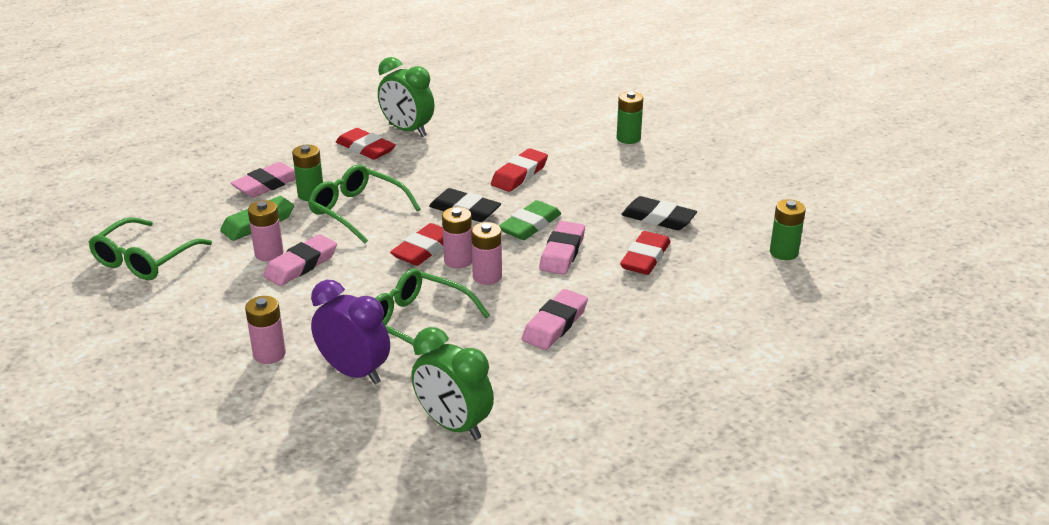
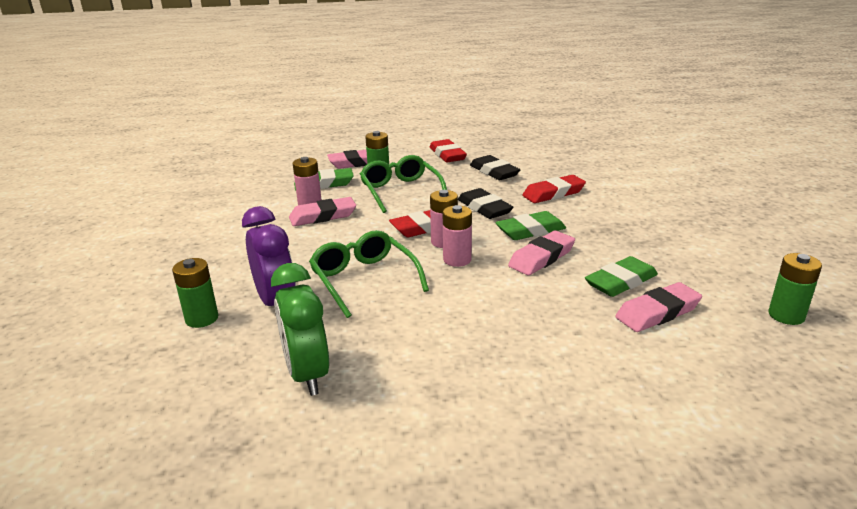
camera: 30 degrees right, 5 degrees down
green glasses [88,217,212,280] -> none
pink battery [245,296,286,364] -> none
green clock [378,57,434,137] -> none
pink eraser [522,289,588,350] -> pink eraser moved to [615,282,702,332]
green battery [617,91,643,144] -> green battery moved to [172,258,218,328]
red eraser [620,231,671,275] -> green eraser [585,256,658,297]
black eraser [621,196,697,230] -> black eraser moved to [470,155,520,180]

